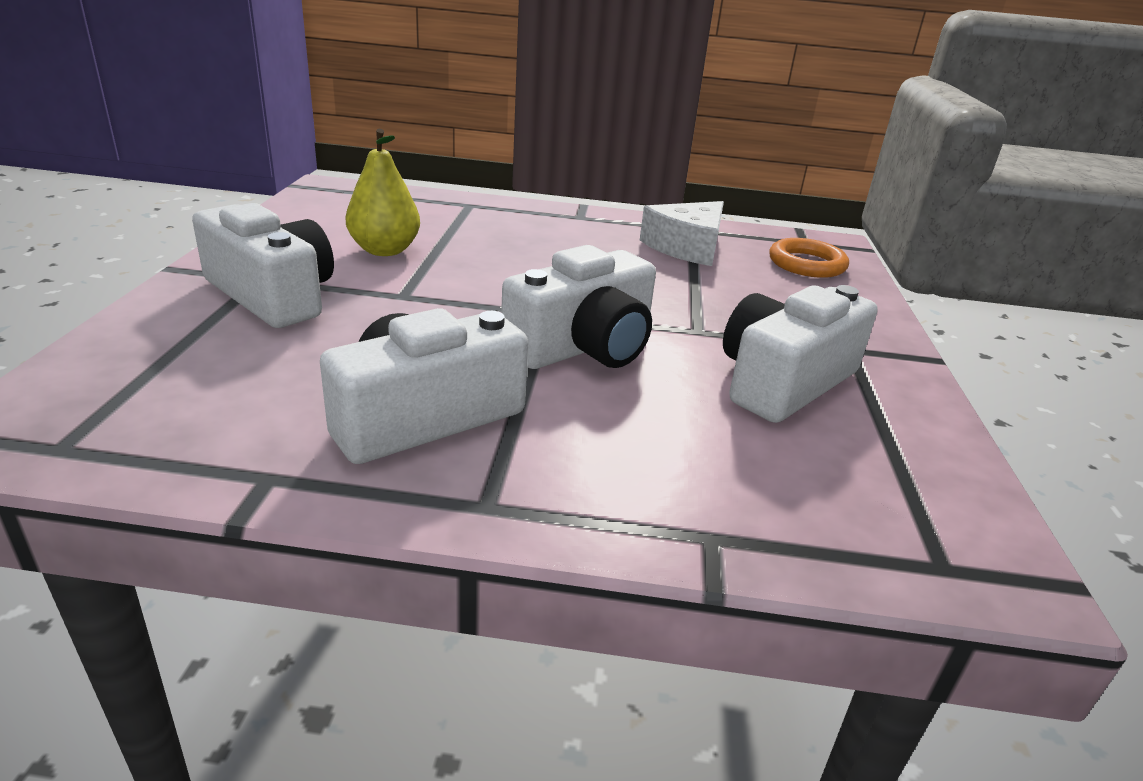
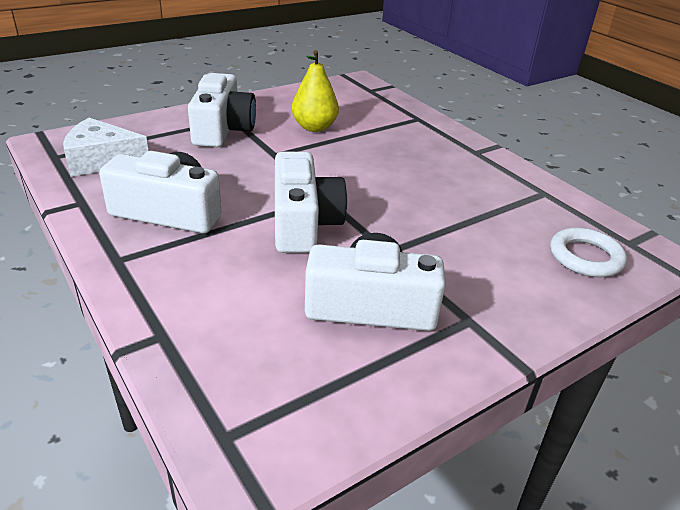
camera: 50 degrees right, 5 degrees up
white camera [501,245,656,369] -> white camera turned 105 degrees counterclockwise [275,152,347,253]
white cheese [640,201,724,266] -> white cheese moved to [63,118,148,177]
orange ring [769,238,849,278] -> white ring [550,227,627,277]

